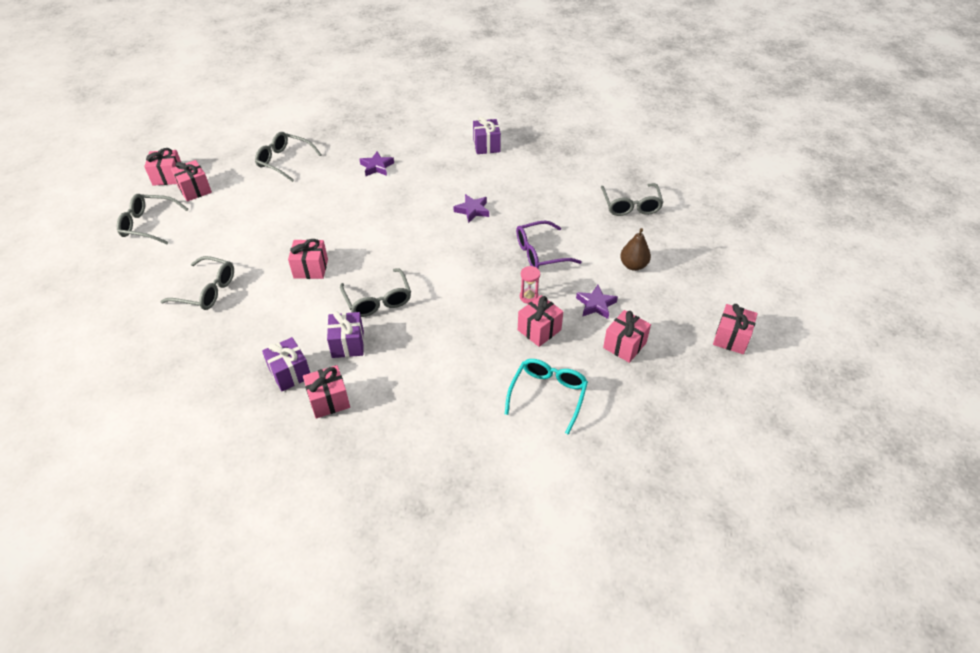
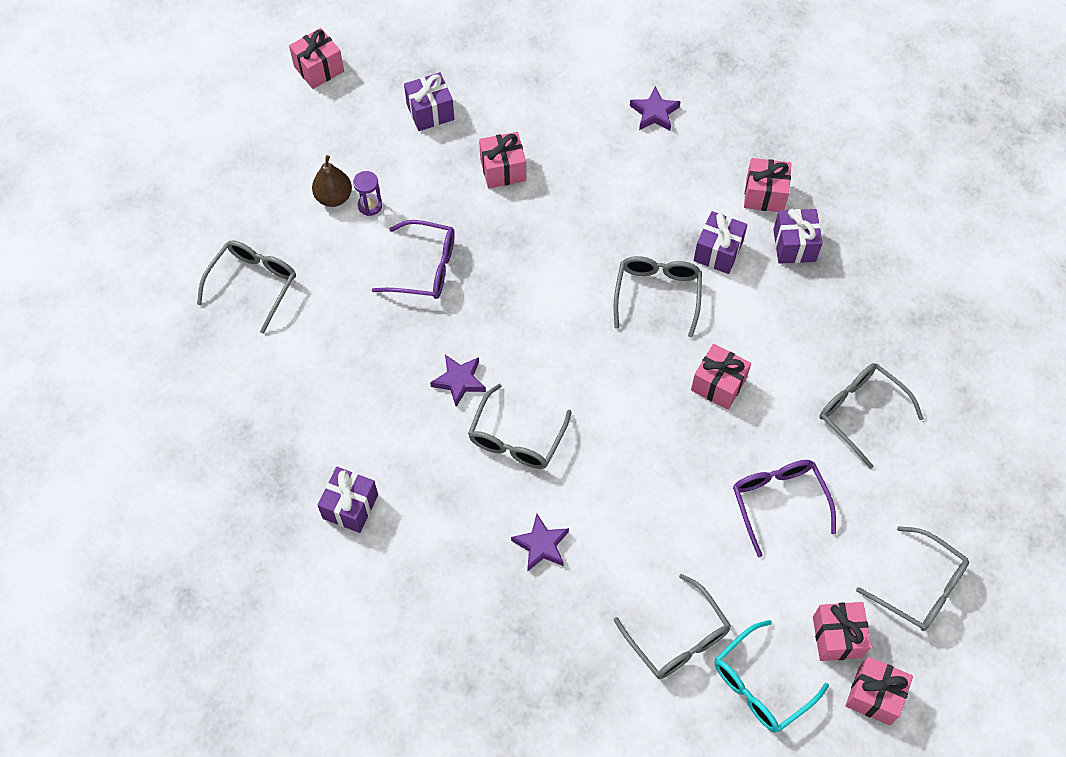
camera: 150 degrees left, 15 degrees up
turquoise glasses [505,359,588,435] -> turquoise glasses moved to [715,620,829,733]
pink hourglass [520,266,540,304] -> none
purple star [576,285,618,319] -> purple star moved to [630,86,681,131]
pink gift [603,310,651,363] -> purple gift [404,72,454,131]
none -> purple hourglass [353,171,382,216]
none -> grey glasses [468,384,572,469]
none -> purple glasses [733,460,836,557]

